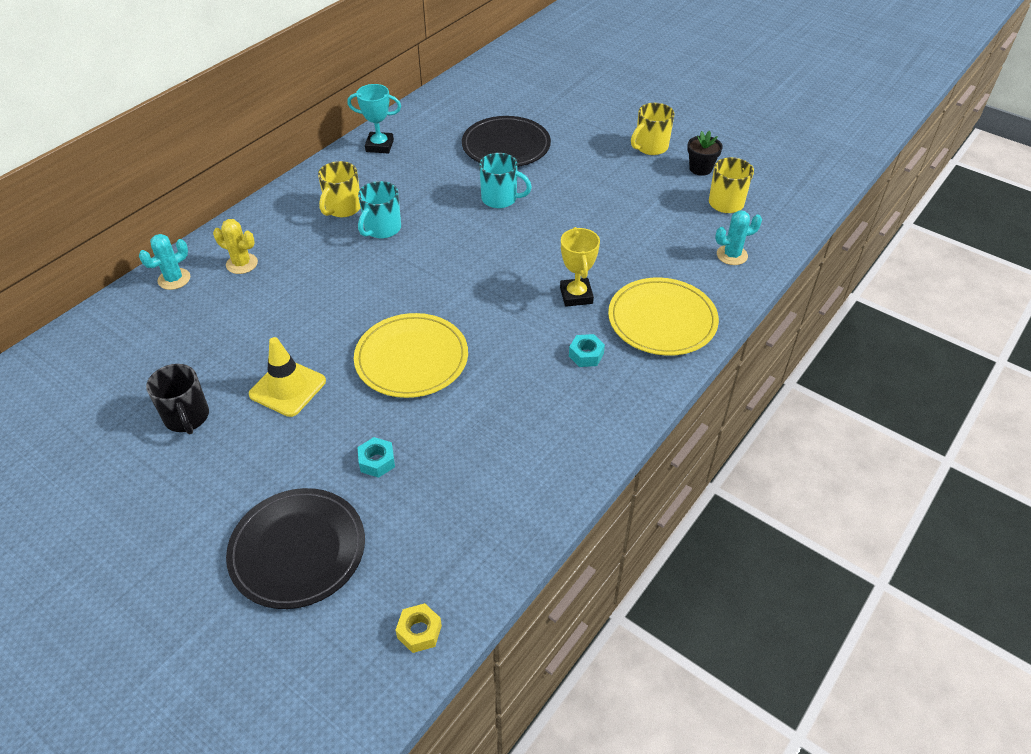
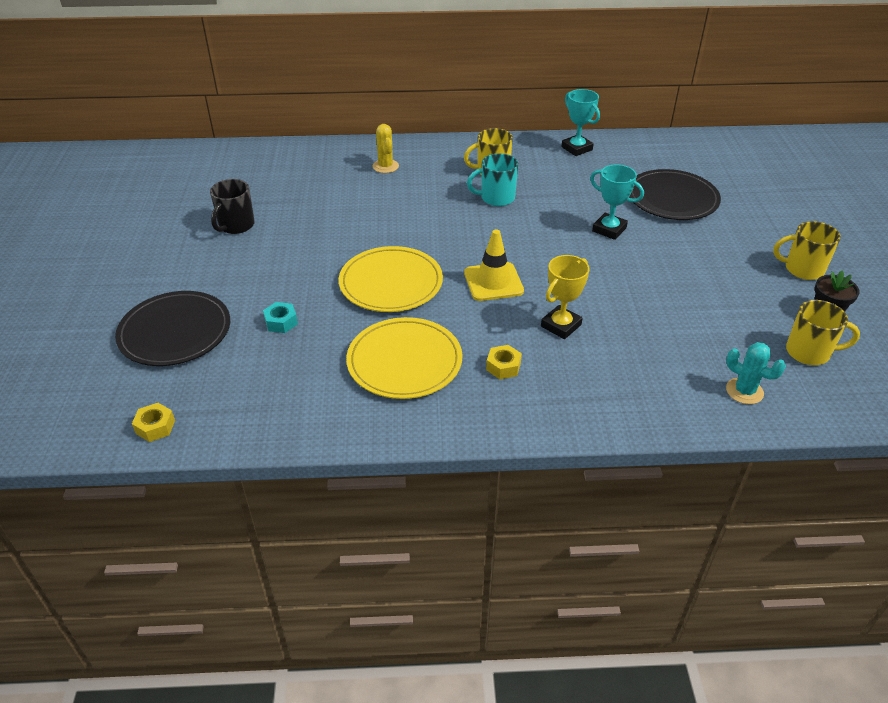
camera: 50 degrees right, 5 degrees down
turquoise cactus [139,234,190,290] -> none
yellow traffic cone [249,337,326,417] -> yellow traffic cone moved to [464,229,524,301]
turquoise mug [479,153,532,208] -> turquoise trophy [590,164,644,240]
turquoise nut [569,334,605,367] -> yellow nut [486,345,522,379]
yellow plate [608,278,719,356] -> yellow plate moved to [346,317,462,399]

